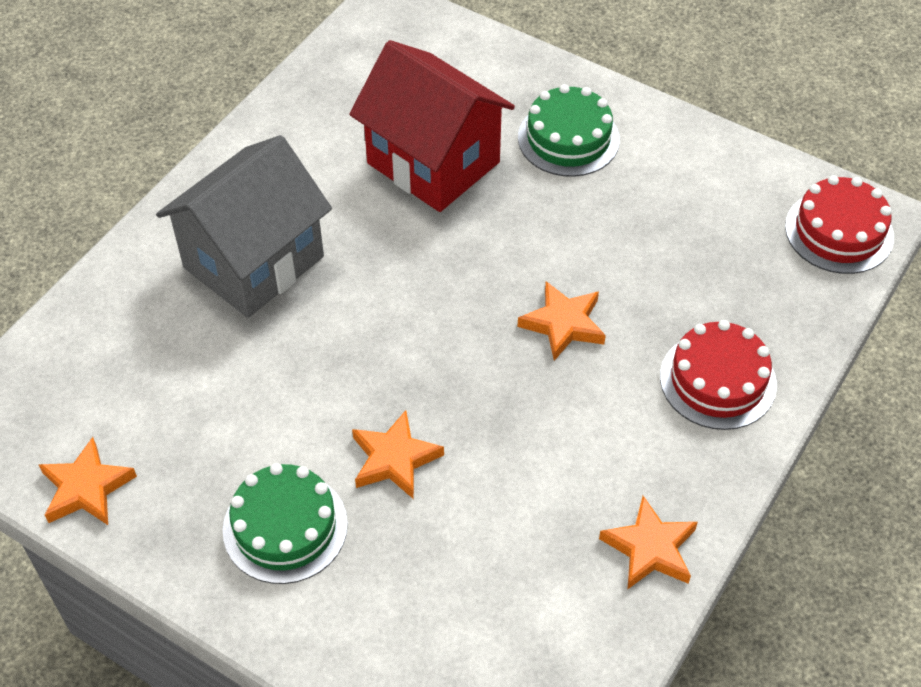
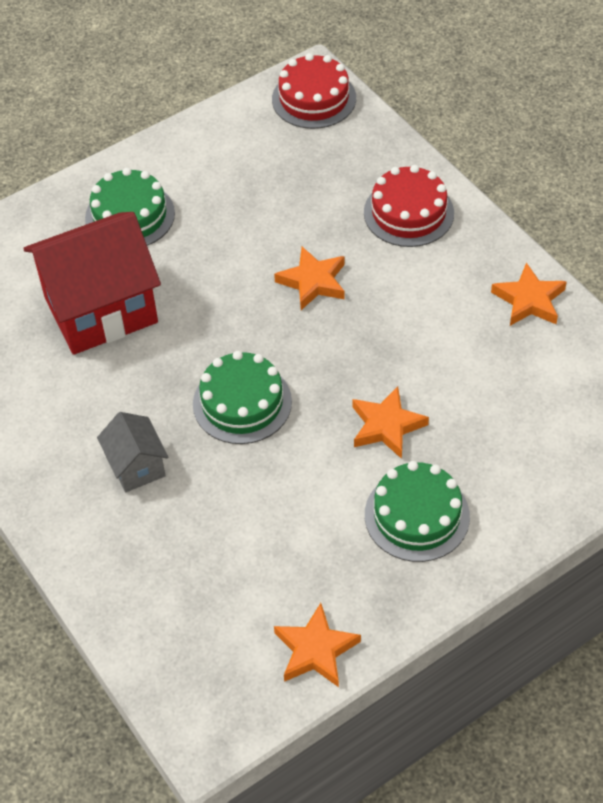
camera: 65 degrees left, 0 degrees up
grey house [156,135,332,318] -> grey house [97,412,168,492], size x0.48
none -> green cake [193,351,292,444]

